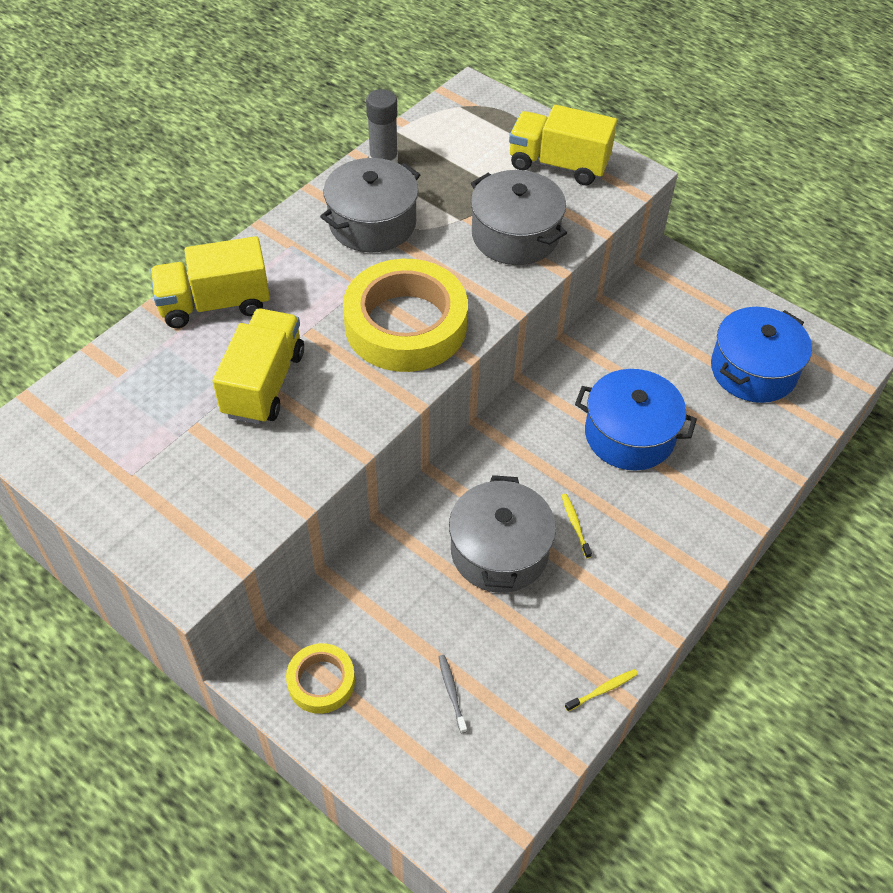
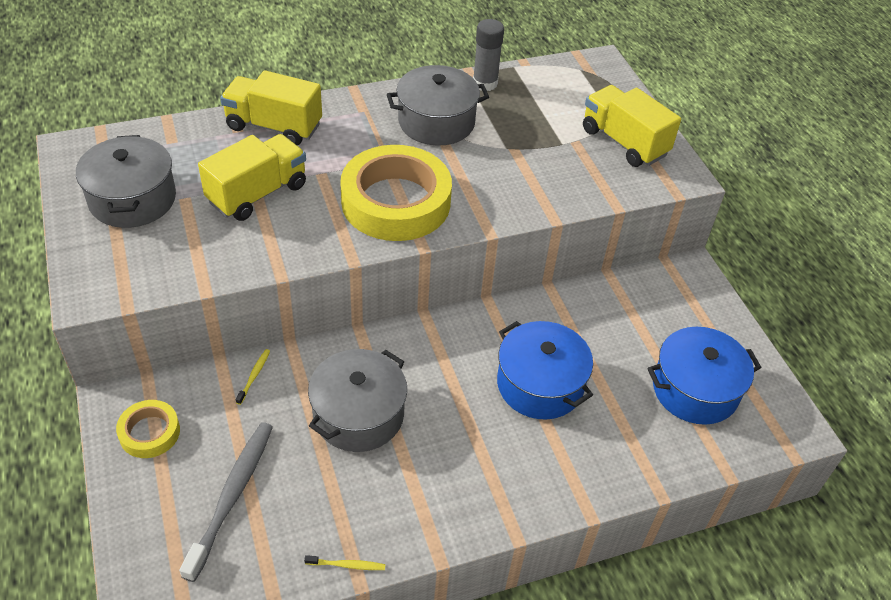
camera: 30 degrees right, 5 degrees down
grey toothbrush [439,655,467,734] -> grey toothbrush [179,422,273,582], size x2.35
grey pot [471,170,567,265] -> grey pot moved to [76,135,176,228]
yellow toothbrush [561,494,592,558] -> yellow toothbrush moved to [236,349,270,405]

